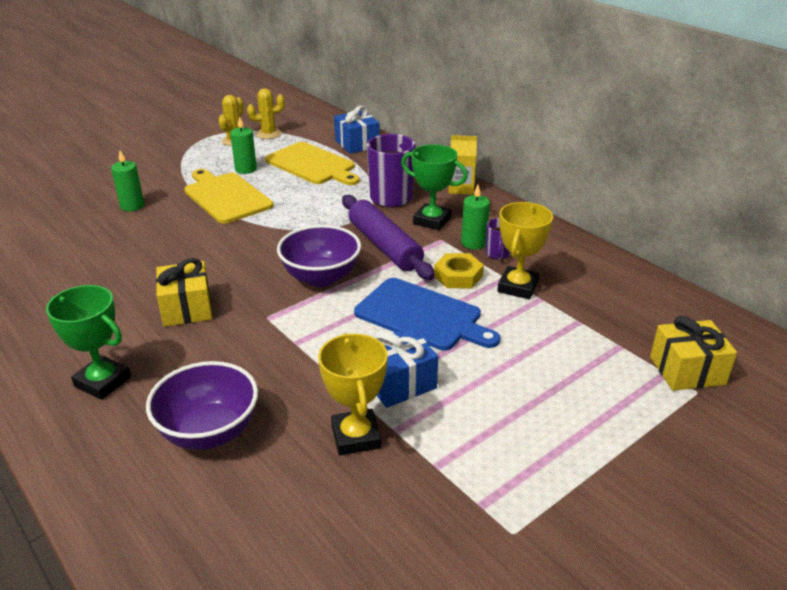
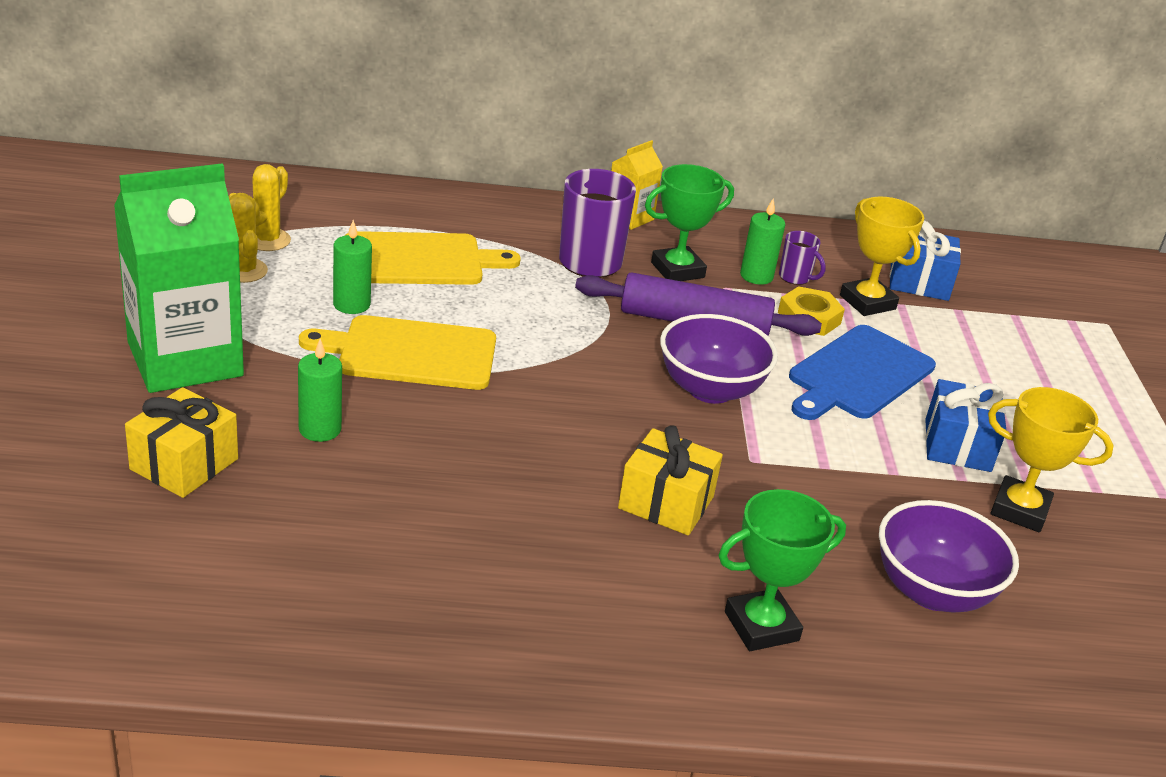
camera: 55 degrees left, 0 degrees up
blue gift [334,106,380,154] -> blue gift moved to [890,221,961,301]
blue cutting board [354,278,500,351] -> blue cutting board turned 150 degrees clockwise [789,325,936,420]
yellow gift [650,316,737,391] -> yellow gift moved to [125,387,238,498]
none -> green carton [114,163,244,393]

